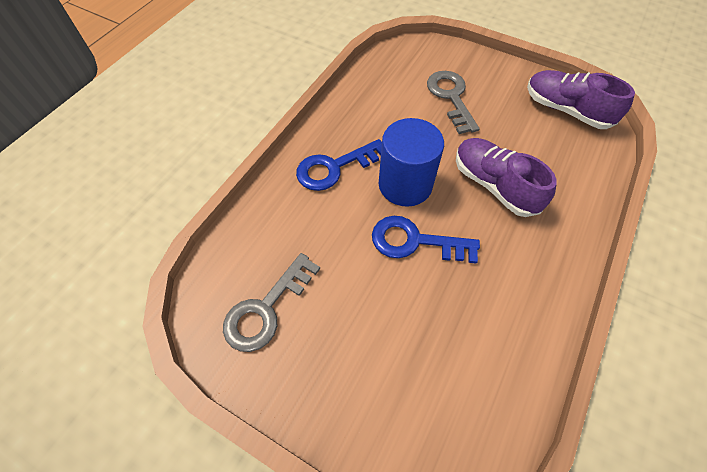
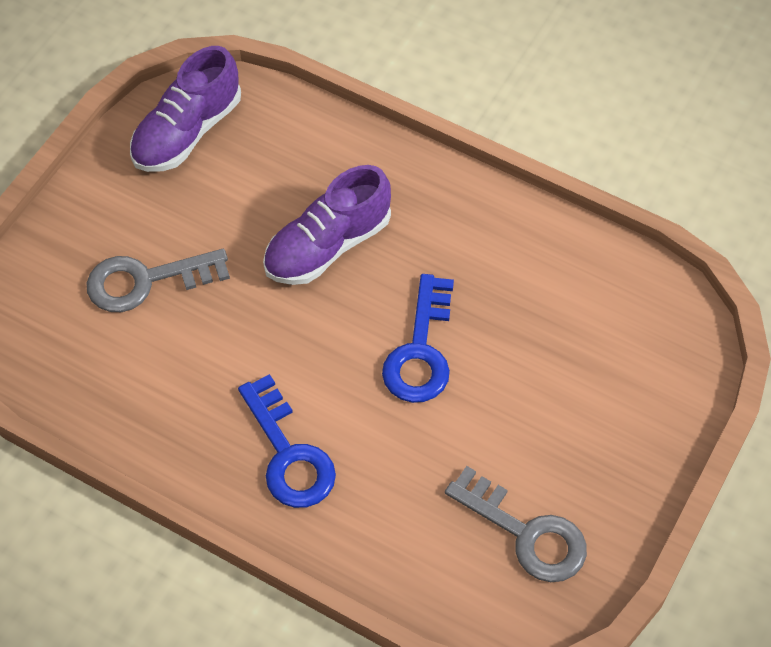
camera: 90 degrees left, 0 degrees up
blue cylinder [379,118,444,207] -> none

